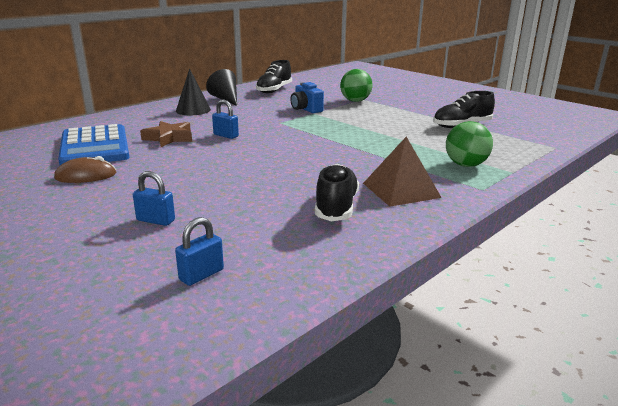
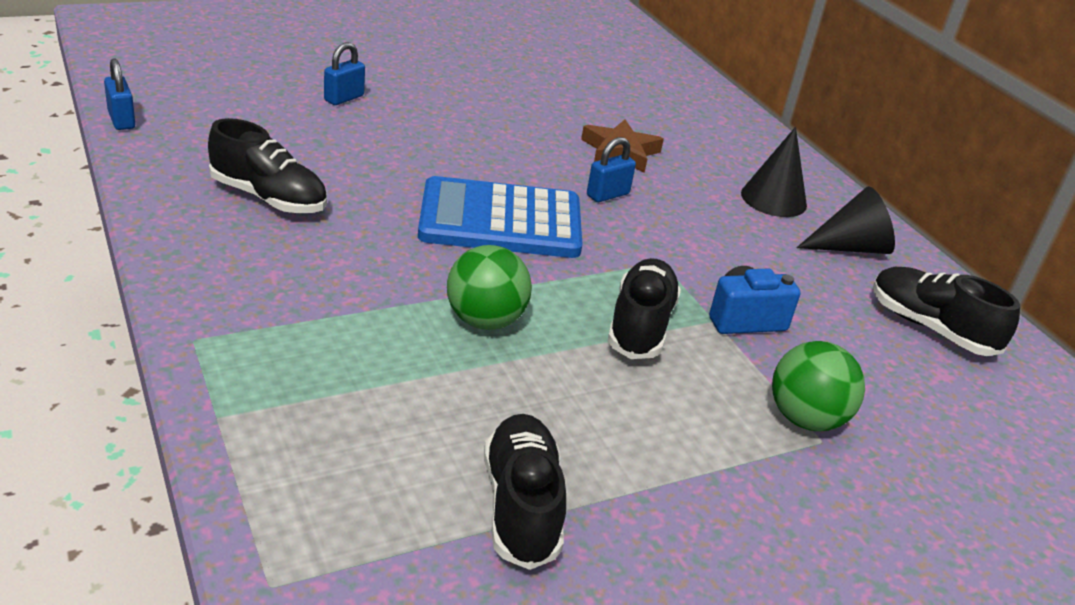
camera: 105 degrees right, 10 degrees up
brown mouse [54,156,116,183] -> none
blue calculator [58,124,130,165] -> blue calculator moved to [418,176,582,258]
blue padlock [175,217,224,286] -> blue padlock moved to [104,58,135,130]
brown pyramid [363,137,442,206] -> none
green ball [446,121,493,167] -> green ball moved to [447,245,532,330]
none -> black shoe [608,258,681,359]

